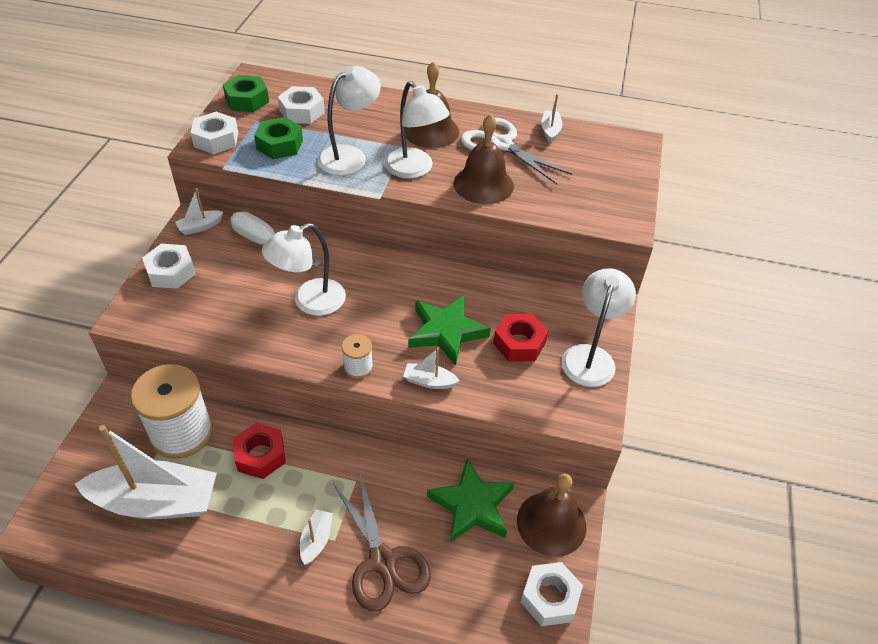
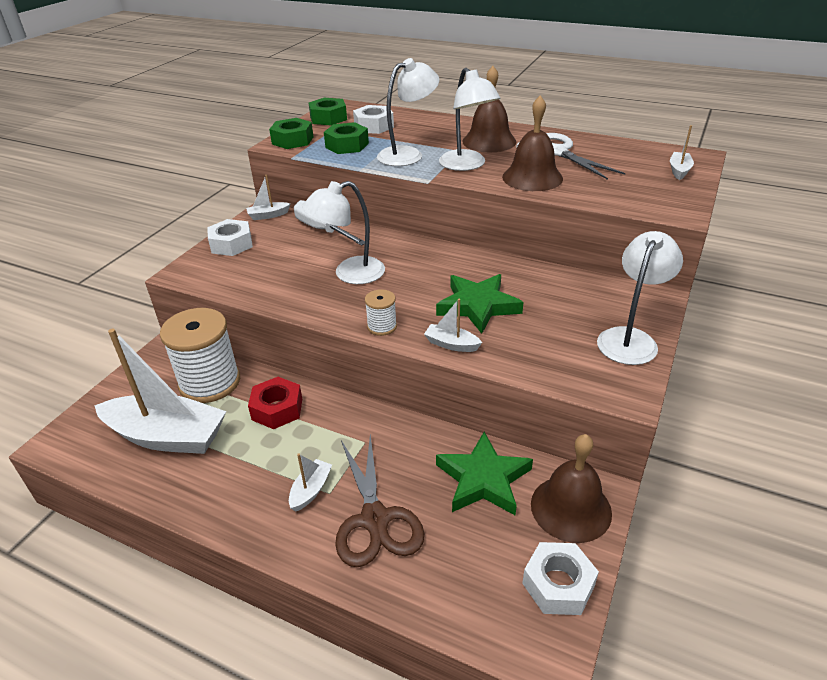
camera: 15 degrees right, 10 degrees down
white nut [190,112,238,154] -> green nut [269,118,313,149]
red nut [493,314,548,362] -> none
white boat [541,94,563,143] -> white boat moved to [670,125,694,180]

